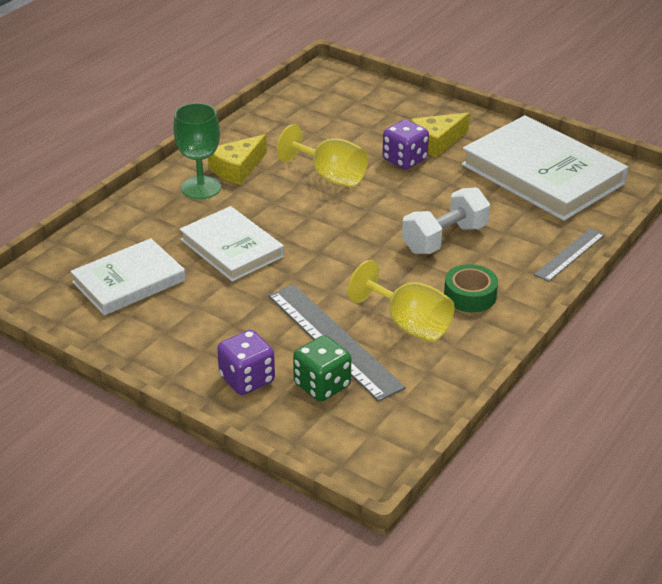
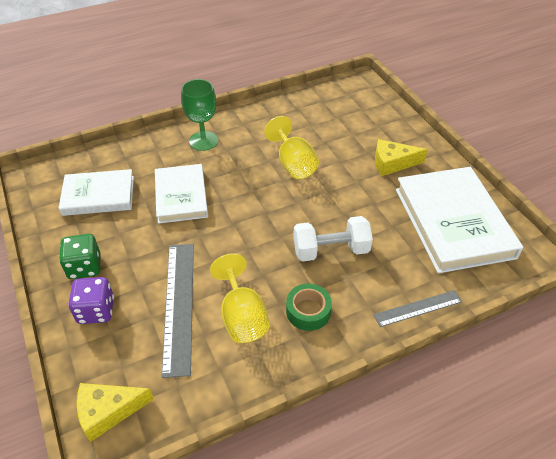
camera: 30 degrees right, 10 degrees up
yellow cheese [208,134,267,185] -> yellow cheese moved to [77,383,154,442]
green dice [293,335,351,402] -> green dice moved to [59,234,100,279]
purple dice [382,119,429,169] -> none

